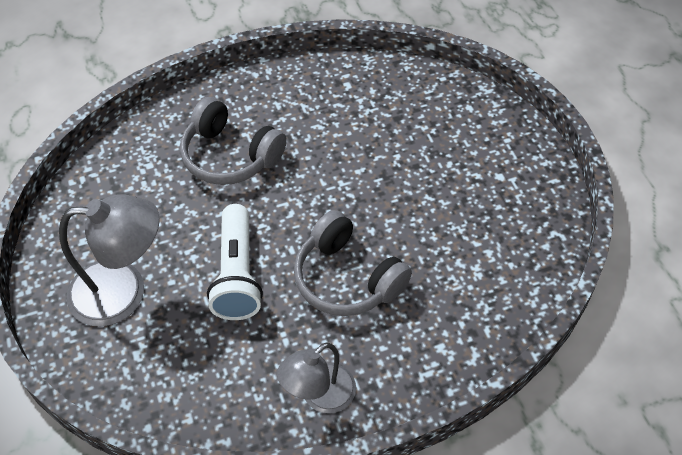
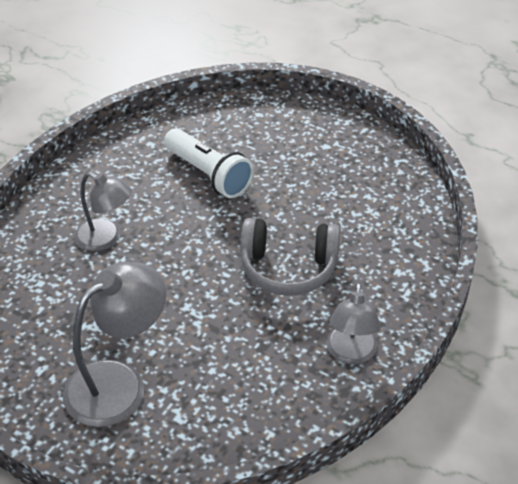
camera: 40 degrees left, 10 degrees down
grey headphones [180,97,287,185] -> grey lamp [75,172,132,251]
white flashlight [207,204,263,320] -> white flashlight moved to [164,128,254,198]

